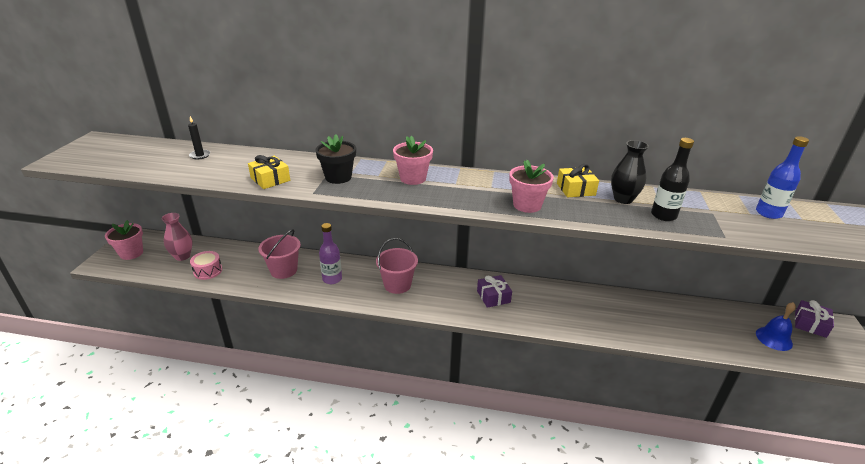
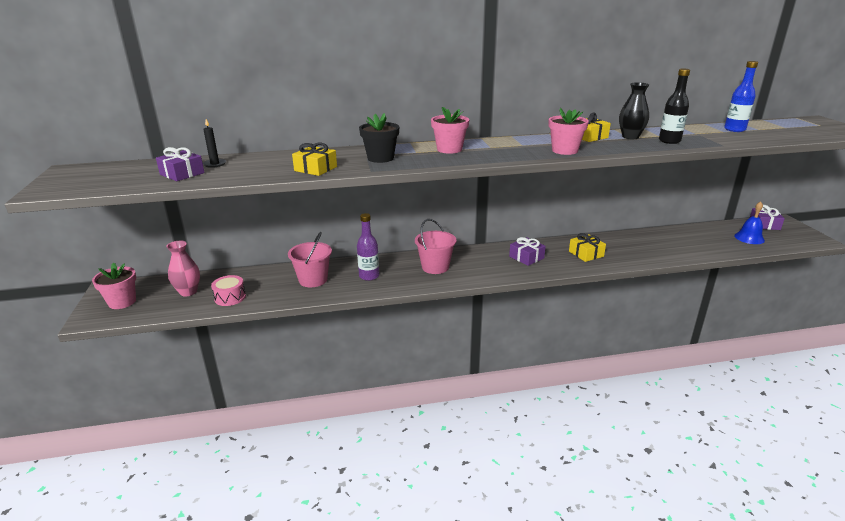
camera: 20 degrees left, 5 degrees down
none -> purple gift [156,147,205,181]
none -> yellow gift [569,233,606,262]

